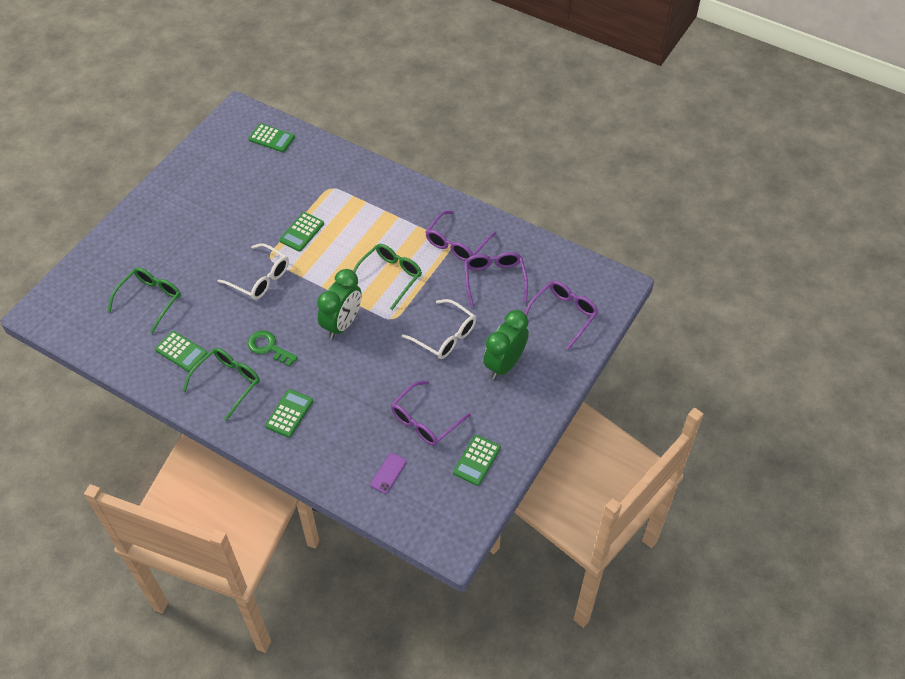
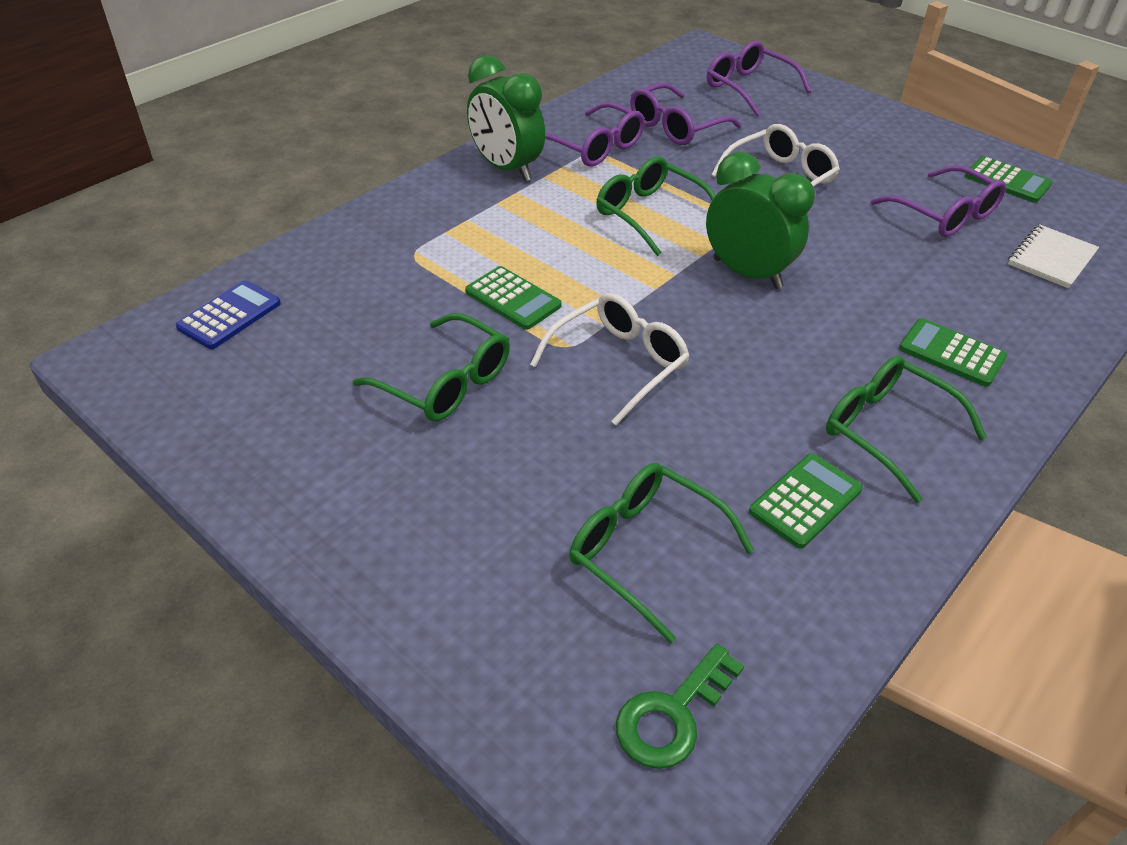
camera: 80 degrees left, 10 degrees down
green key [248,330,298,367] -> green key moved to [616,643,744,769]
green calculator [249,123,295,152] -> blue calculator [176,280,281,349]
purple phone [370,453,407,494] -> white notebook [1008,224,1099,288]
purple glasses [464,252,528,307] -> purple glasses turned 45 degrees counterclockwise [630,83,741,145]
green clock [483,310,529,379] -> green clock moved to [467,55,545,181]
none -> green glasses [353,313,510,422]

